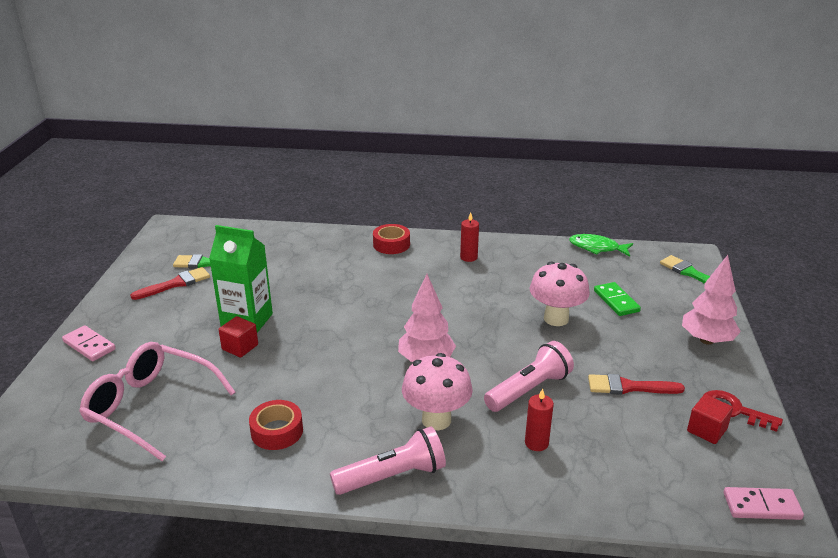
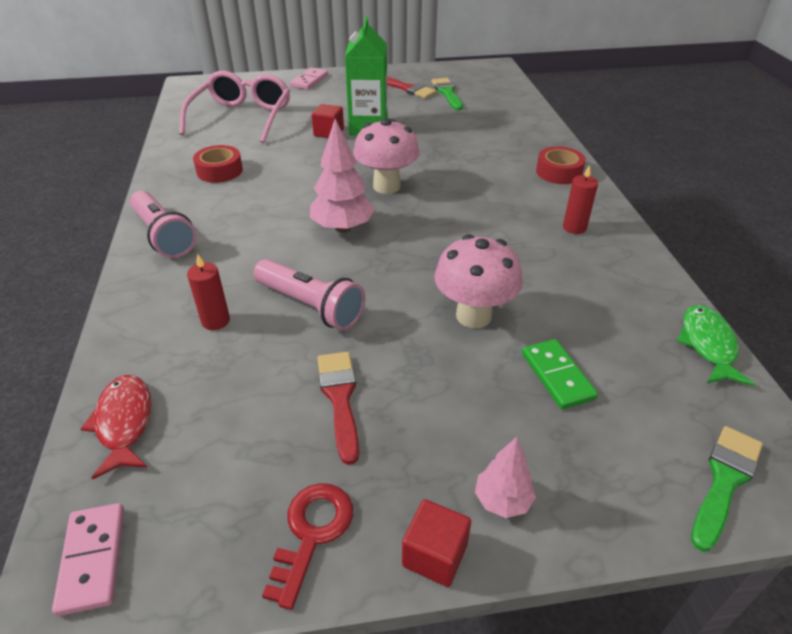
camera: 75 degrees right, 10 degrees up
pink mushroom [402,353,473,430] -> pink mushroom moved to [353,118,420,194]
green domino [594,282,641,316] -> green domino turned 75 degrees counterclockwise [522,339,598,409]
pink tree [682,255,741,345] -> pink tree [475,437,536,518], size x0.58
red cube [687,394,733,444] -> red cube moved to [402,499,471,587]
none -> red fish [81,375,151,480]

